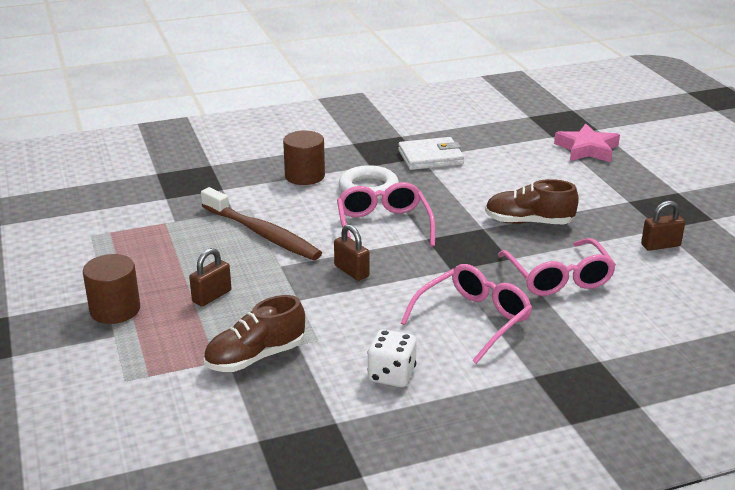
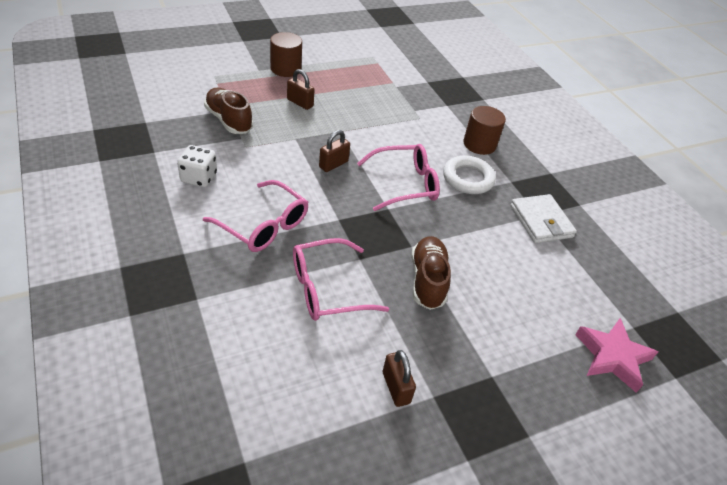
camera: 80 degrees right, 15 degrees up
brown toothbrush [201,187,322,260] -> none

